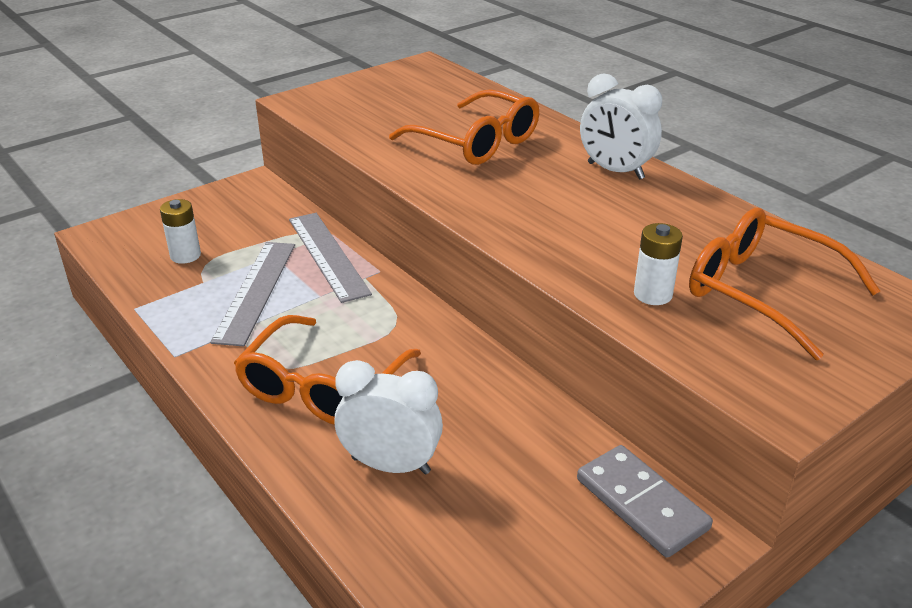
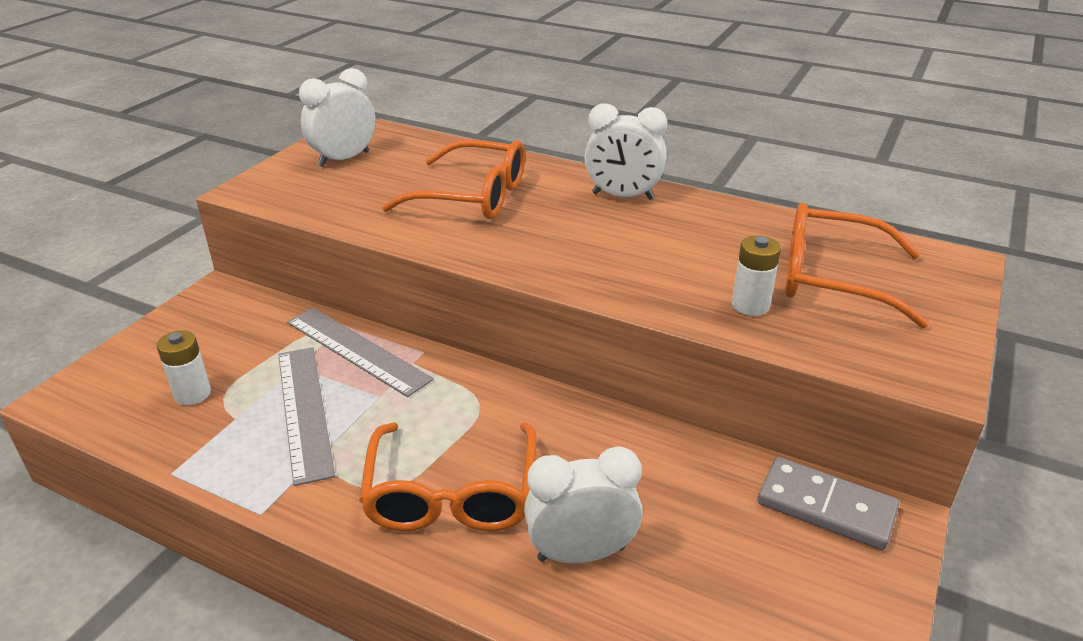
camera: 25 degrees left, 0 degrees up
none -> white clock [299,68,376,167]

